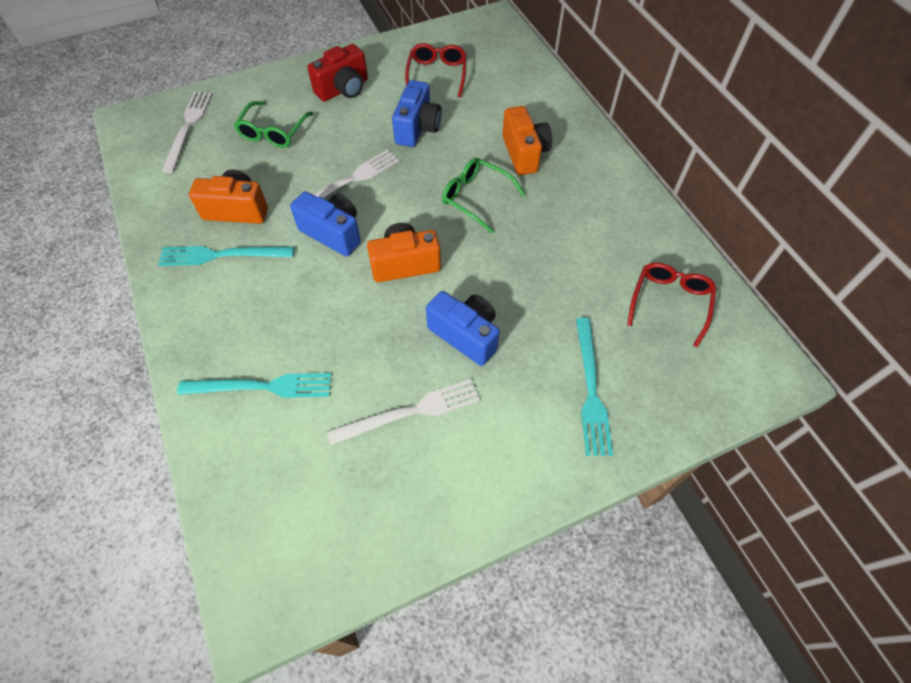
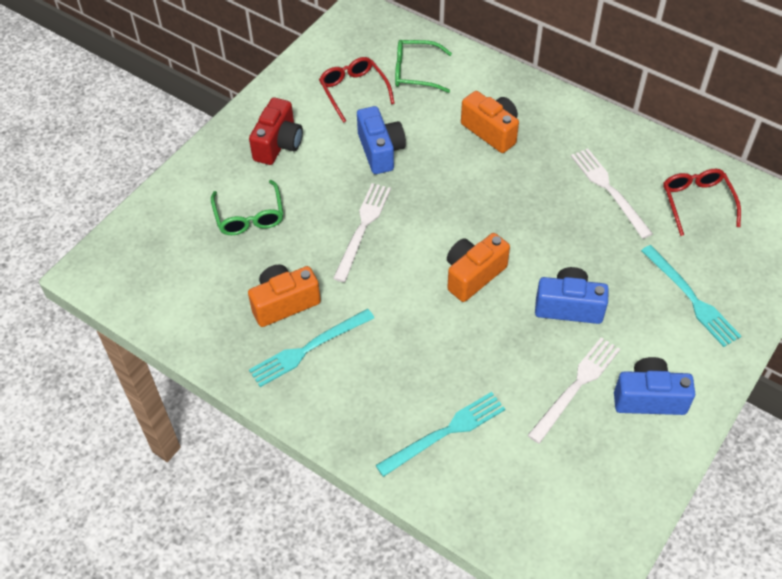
camera: 30 degrees left, 5 degrees down
white fork [162,92,212,173] -> white fork moved to [571,148,653,239]
blue camera [290,191,361,256] -> blue camera moved to [614,357,695,415]
green glasses [442,158,525,234] -> green glasses moved to [395,40,452,93]

